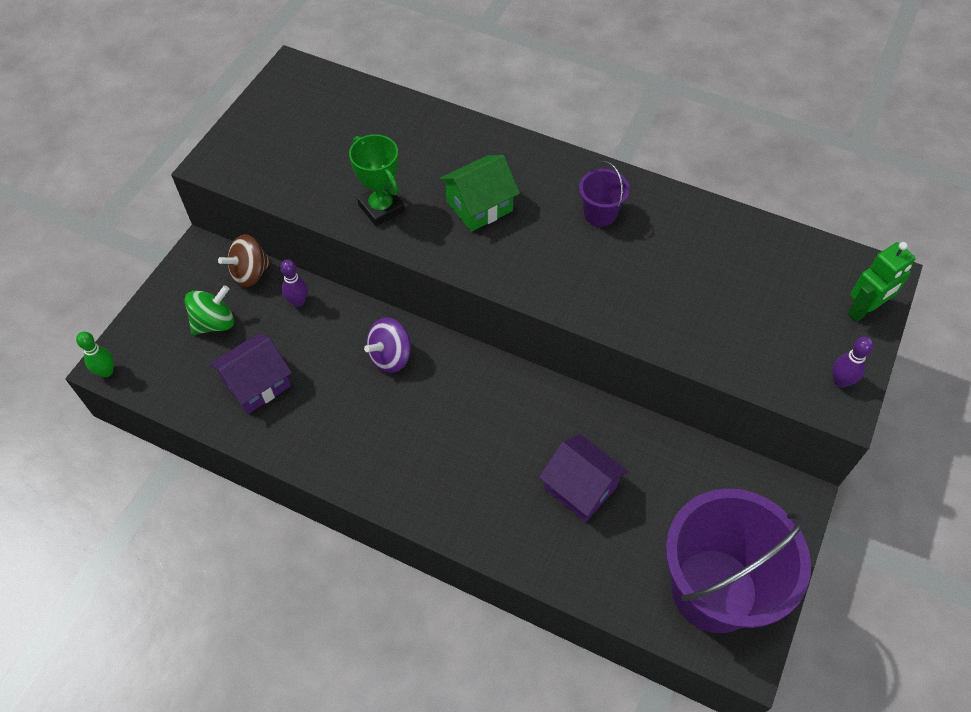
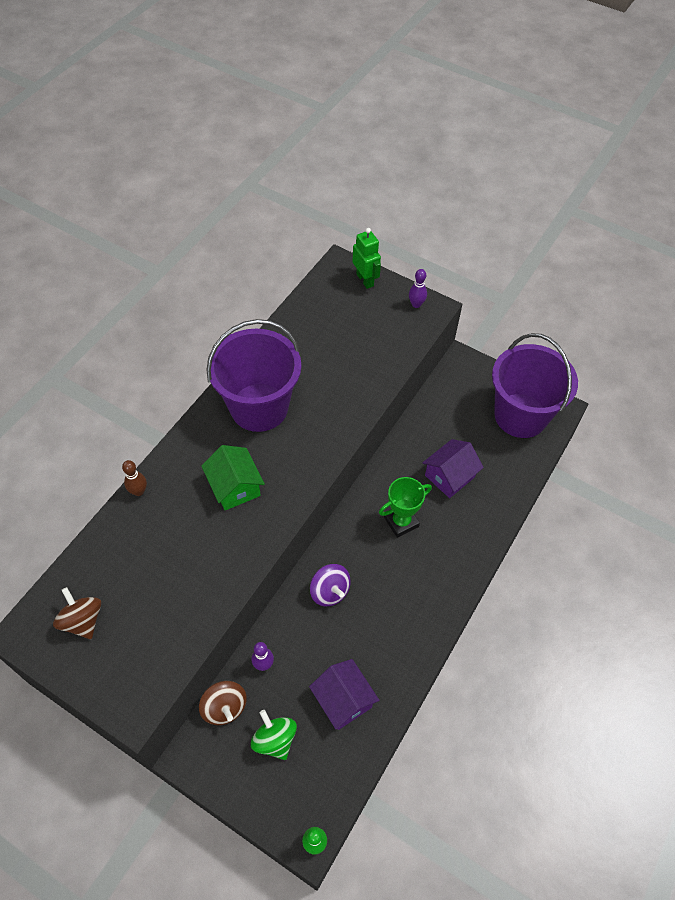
camera: 85 degrees left, 0 degrees up
green trophy [349,134,405,226] -> green trophy moved to [379,477,432,538]
purple bucket [579,161,630,227] -> purple bucket [206,319,301,432], size x2.32
none -> brown spinning top [53,587,101,639]
none -> brown bowling pin [122,460,147,496]

